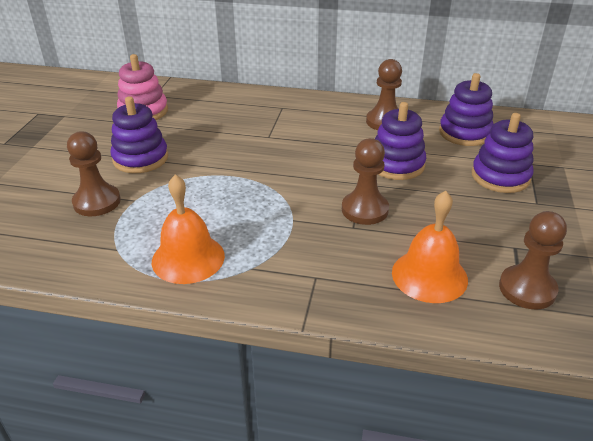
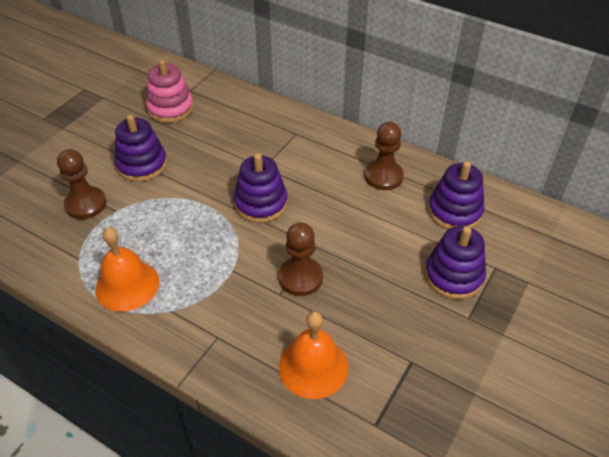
camera: 20 degrees right, 10 degrees up
purple stacking toy [375,102,426,180] -> purple stacking toy moved to [234,153,288,223]
brown pawn [499,211,567,309] -> none

